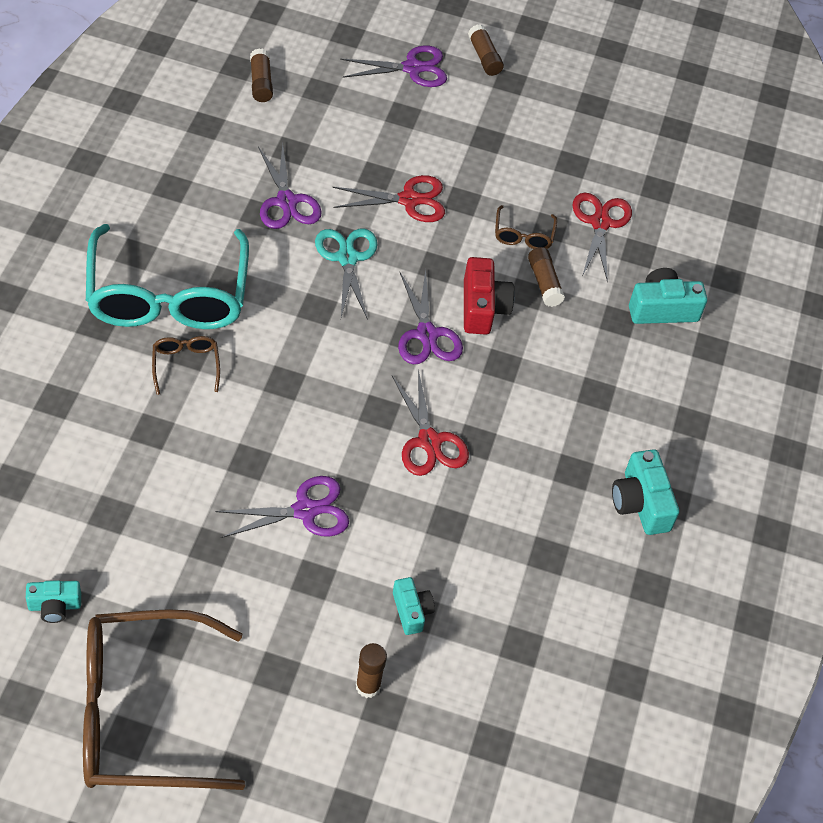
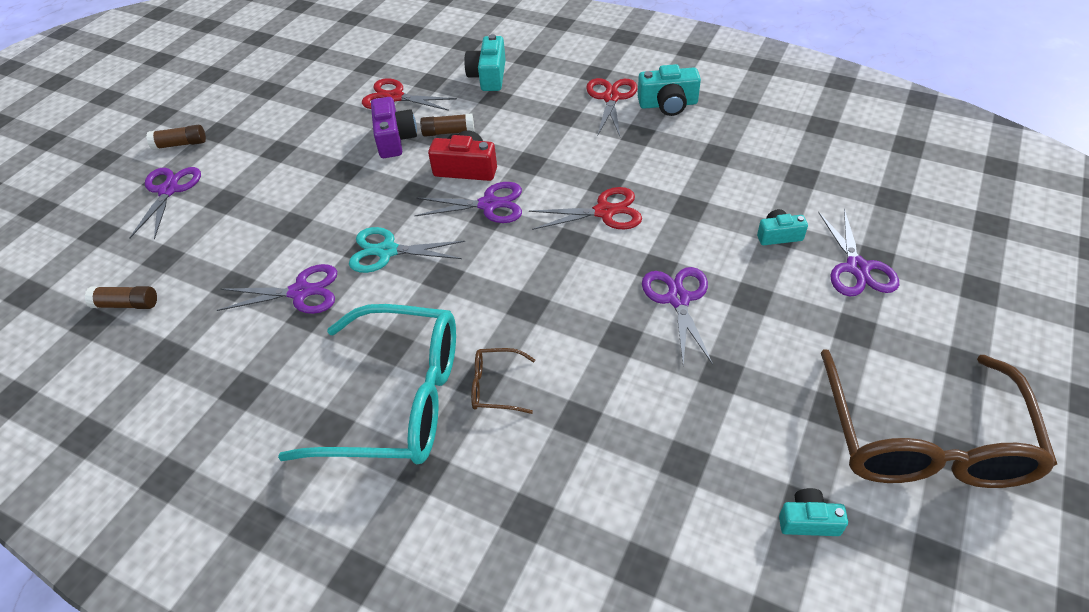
camera: 70 degrees left, 5 degrees down
turquoise camera [26,580,81,623] -> turquoise camera turned 90 degrees counterclockwise [779,488,848,536]
red scissors [333,175,445,222] -> red scissors moved to [586,78,637,136]
brown glue stick [356,643,387,698] -> purple scissors [818,208,899,296]
brown glasses [495,205,557,249] -> purple camera [371,97,417,158]

